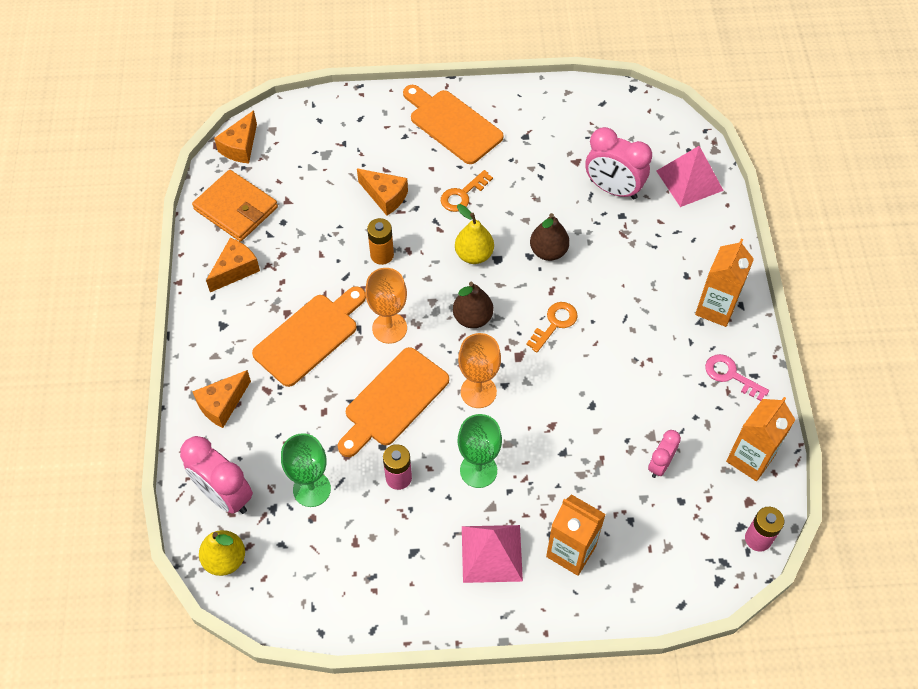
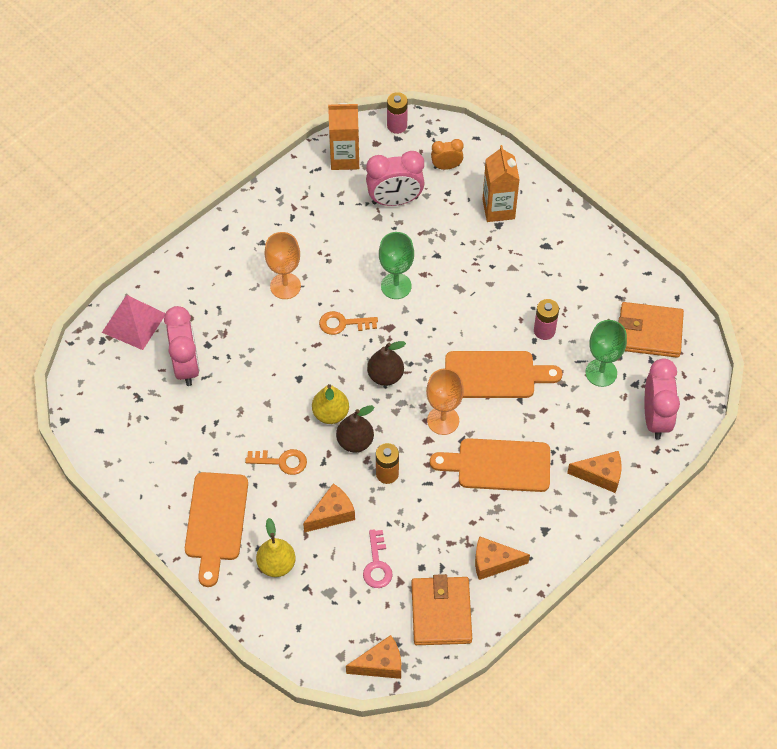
camera: 130 degrees left, 0 degrees up
yellow pear [199,530,245,576] -> yellow pear moved to [256,518,296,577]
orange cheese [357,169,408,216] -> orange cheese turned 60 degrees clockwise [303,483,355,533]
orange goblet [458,333,501,408] -> orange goblet moved to [264,232,301,299]
green goblet [458,414,502,488] -> green goblet moved to [379,232,414,299]
pink pyramid [462,525,523,583] -> none
brown pear [530,213,569,261] -> brown pear moved to [336,405,374,452]
pink clock [648,430,681,478] -> pink clock [366,151,425,206], size x1.77
orange carton [695,239,754,327] -> none
pink key [705,354,769,401] -> pink key moved to [363,529,393,588]
none -> orange clock [431,139,464,170]
none -> orange wallet [619,302,684,358]

